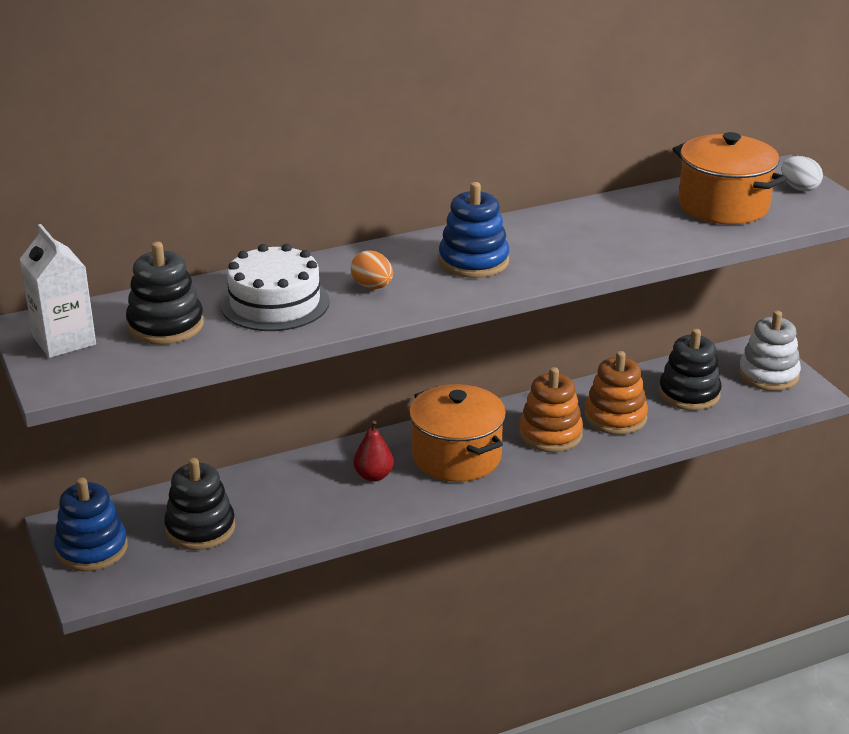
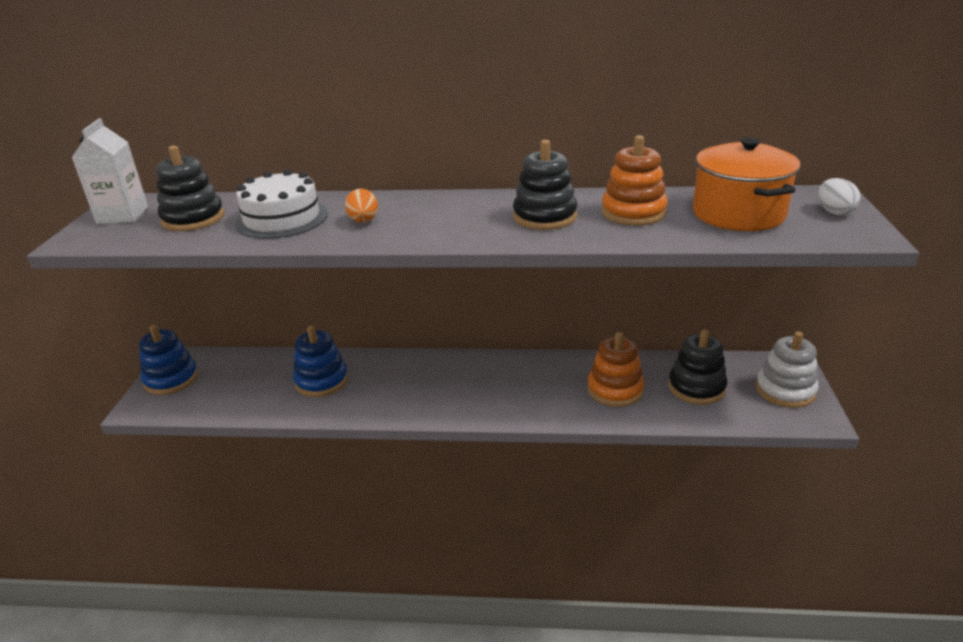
camera: 30 degrees right, 0 degrees up
black stacking toy [164,458,235,550] -> black stacking toy moved to [513,140,577,230]
red pear [353,421,394,482] -> none
orange pot [409,384,506,482] -> none
blue stacking toy [439,182,509,278] -> blue stacking toy moved to [293,325,348,397]
orange stacking toy [519,367,583,452] -> orange stacking toy moved to [601,135,668,226]

